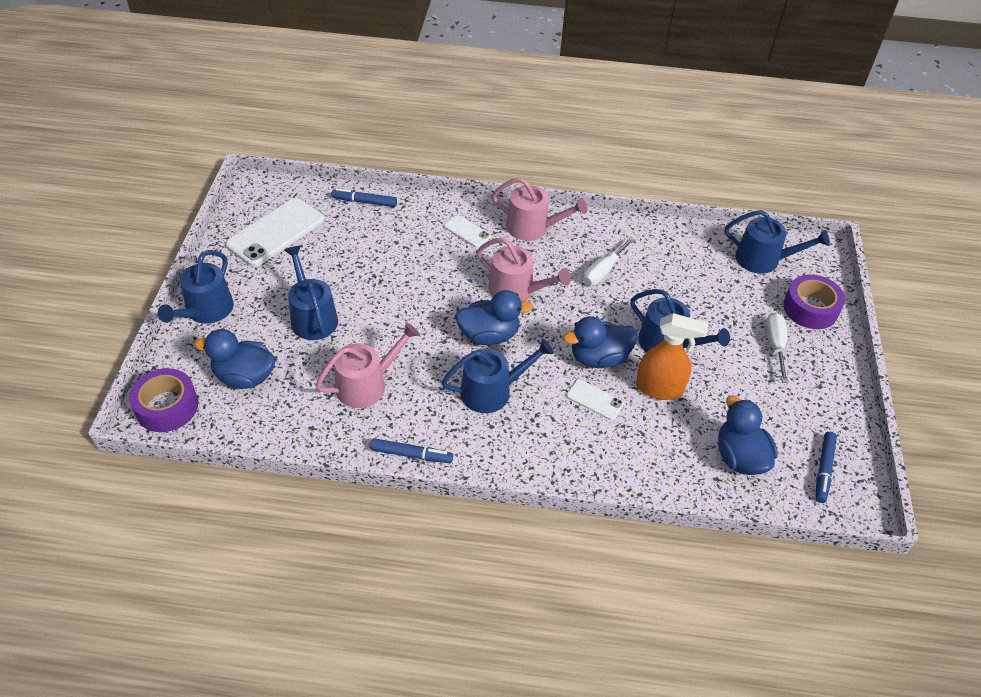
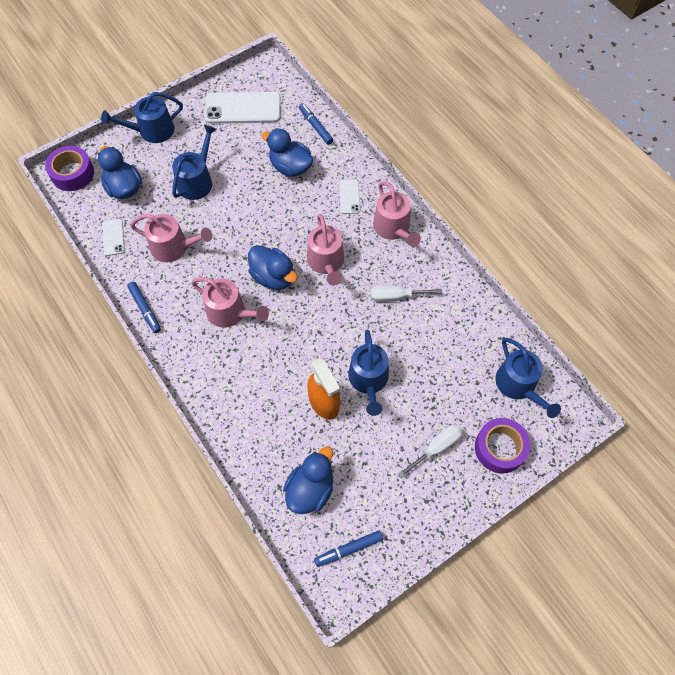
camera: 50 degrees right, 15 degrees up
blue watering can [441,339,554,413] -> pink watering can [191,277,269,328]
blue duck [563,316,638,368] -> blue duck moved to [262,129,313,177]
white phone [566,379,624,420] -> white phone moved to [102,219,125,256]

